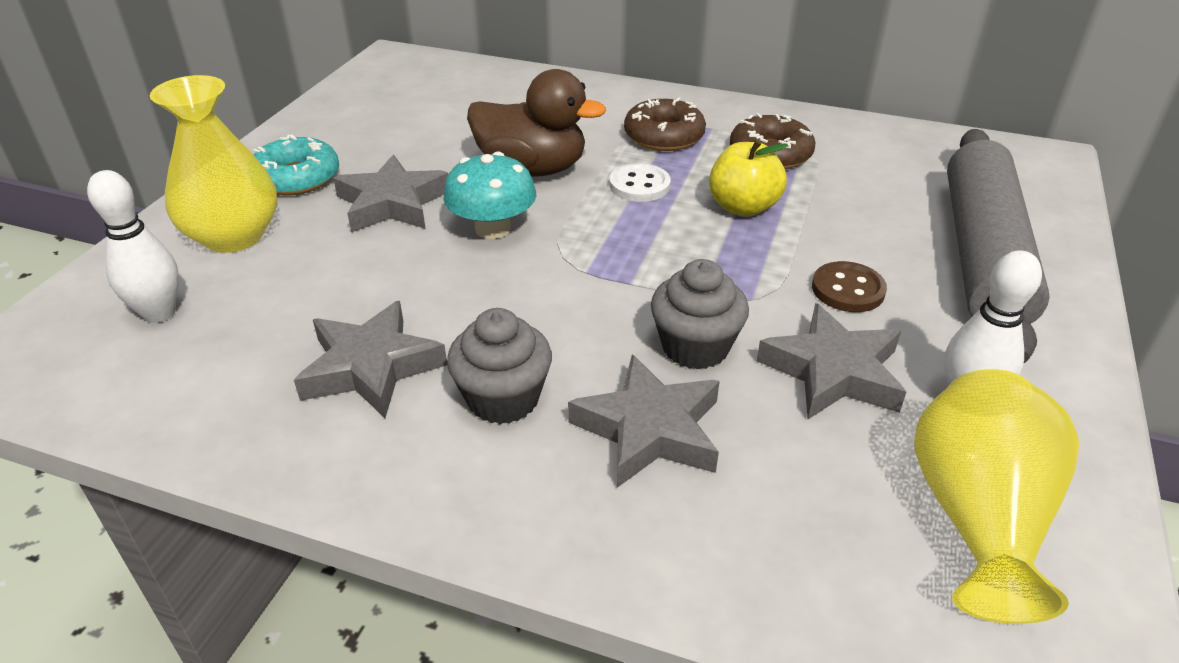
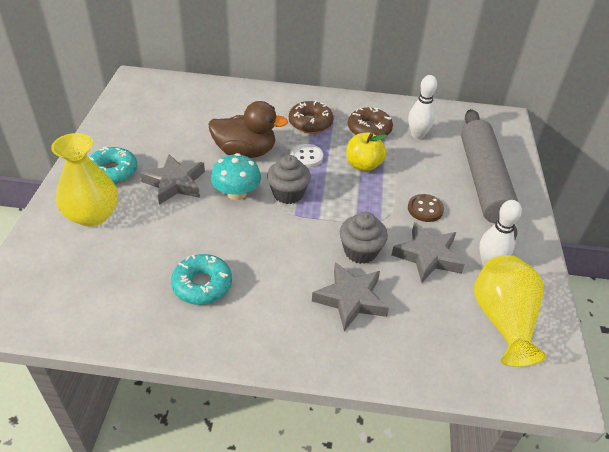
camera: 15 degrees left, 5 degrees up
white bowling pin [87,170,179,323] -> white bowling pin moved to [408,75,437,139]
grey star [294,301,447,418] -> turquoise donut [171,254,232,305]
grey cupcake [447,308,552,424] -> grey cupcake moved to [267,155,311,204]

